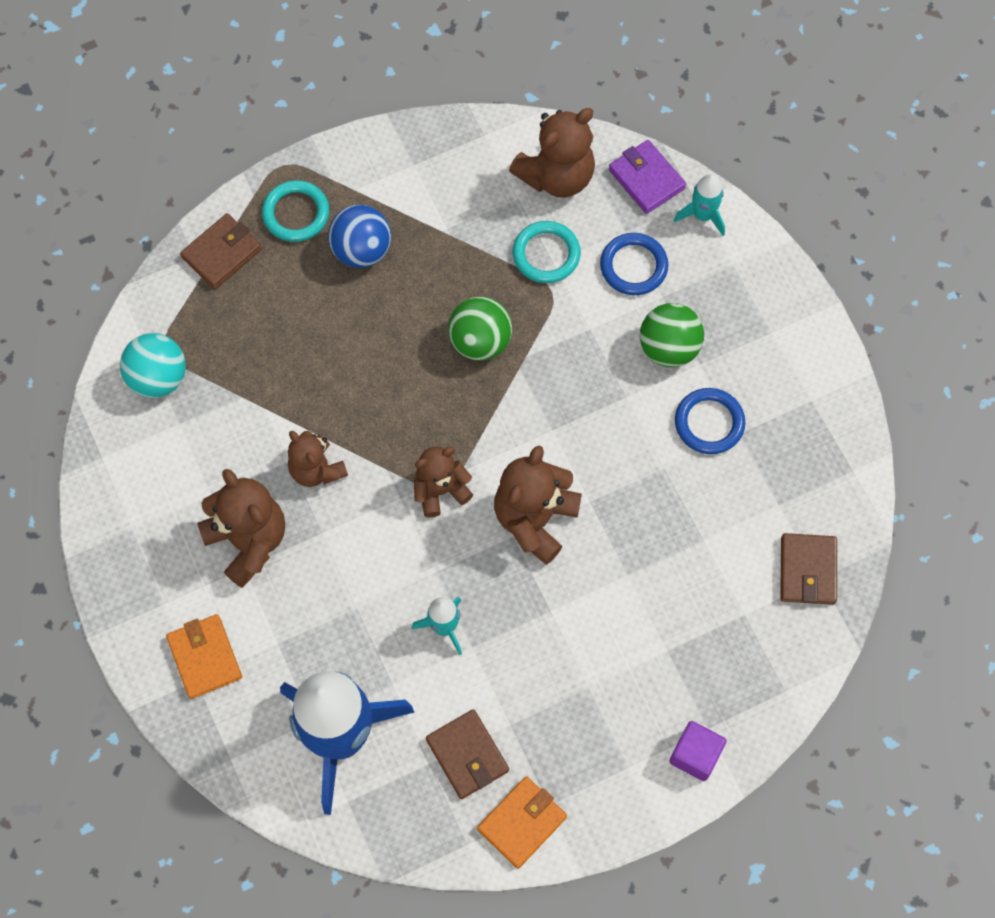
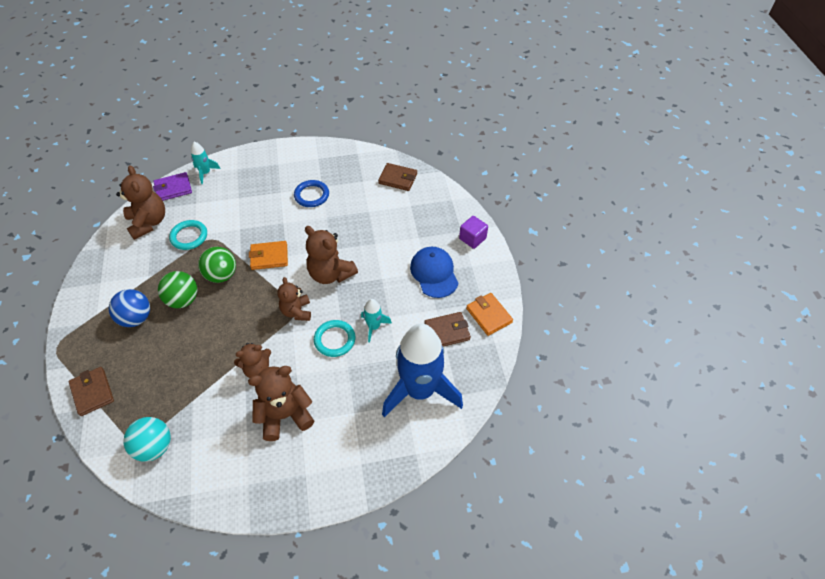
camera: 75 degrees left, 15 degrees down
orange wallet [166,614,242,699] -> orange wallet moved to [249,241,288,270]
turquoise ring [262,180,329,242] -> turquoise ring moved to [314,320,356,357]
blue ring [600,233,668,295] -> none
green ball [640,303,704,367] -> green ball moved to [158,271,197,308]
none -> blue cap [410,247,459,298]

